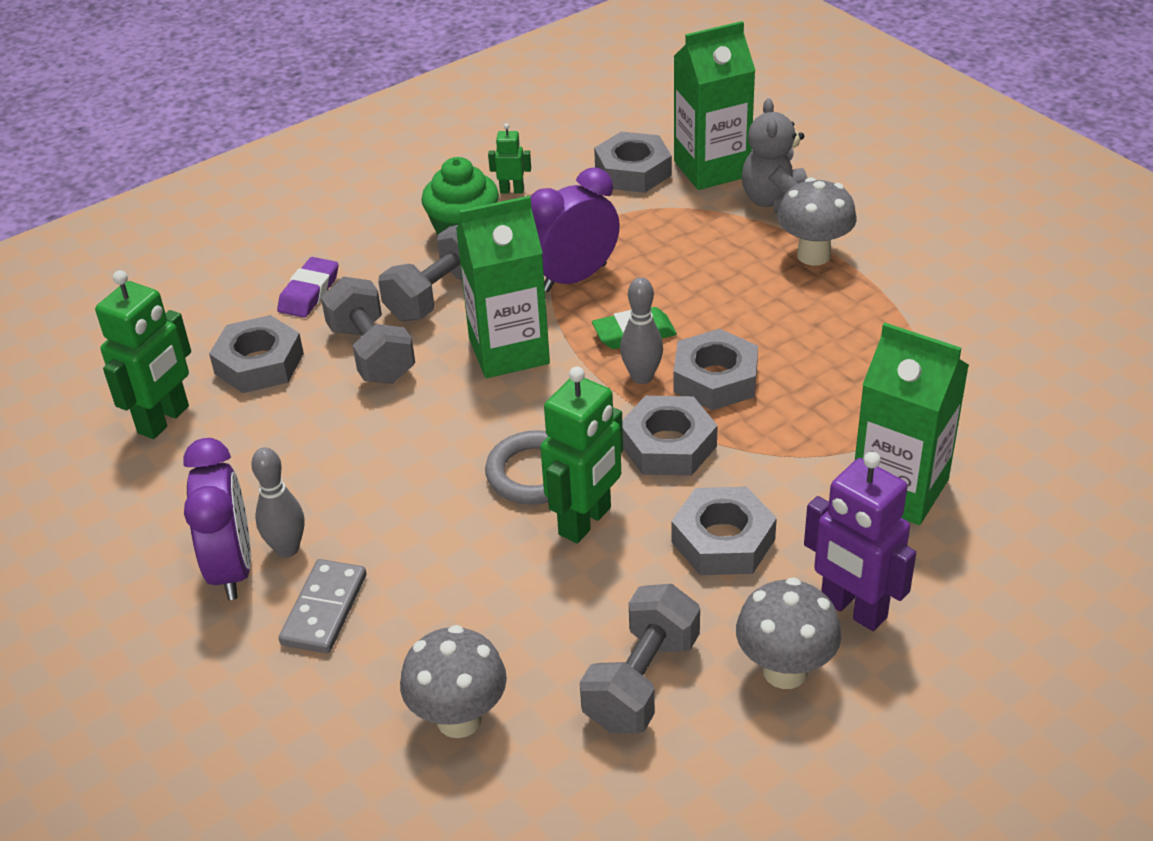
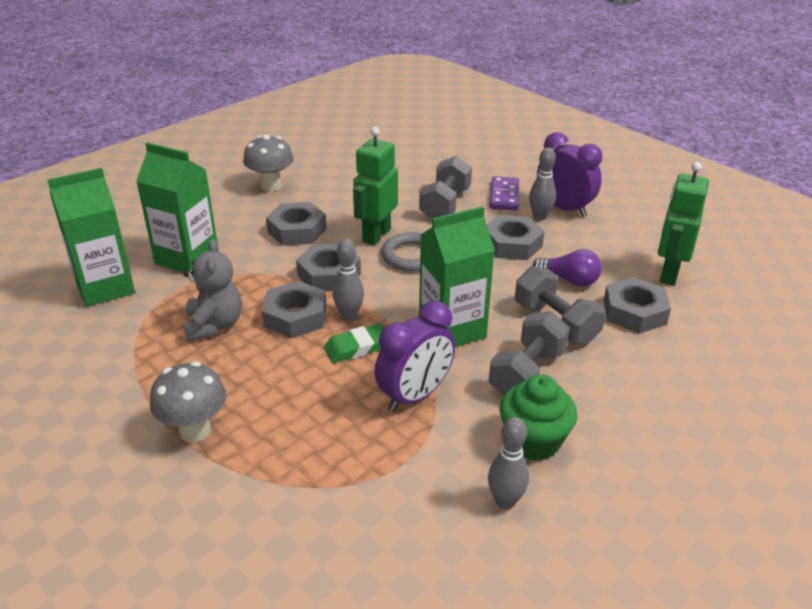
camera: 170 degrees right, 5 degrees down
purple clock [183,438,251,600] -> purple clock turned 150 degrees clockwise [537,132,602,217]
purple eraser [277,257,339,318] -> none
grey domino [279,559,366,653] -> purple domino [490,176,519,210]
grey mushroom [400,625,507,738] -> none
green robot [488,123,531,193] -> grey bowling pin [488,417,529,509]
grey dumbbell [580,584,700,733] -> grey dumbbell moved to [419,156,472,218]
grey nut [594,131,672,193] -> grey nut moved to [487,215,544,260]
green carton [674,21,756,190] -> green carton moved to [47,168,135,307]
grey teddy bear [742,98,807,213] -> grey teddy bear moved to [184,239,242,341]
purple robot [804,452,916,631] -> none
none -> purple light bulb [533,249,602,286]

